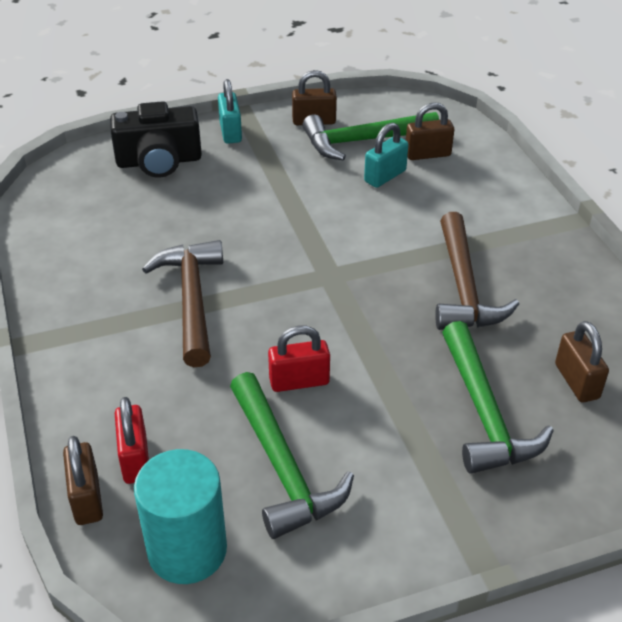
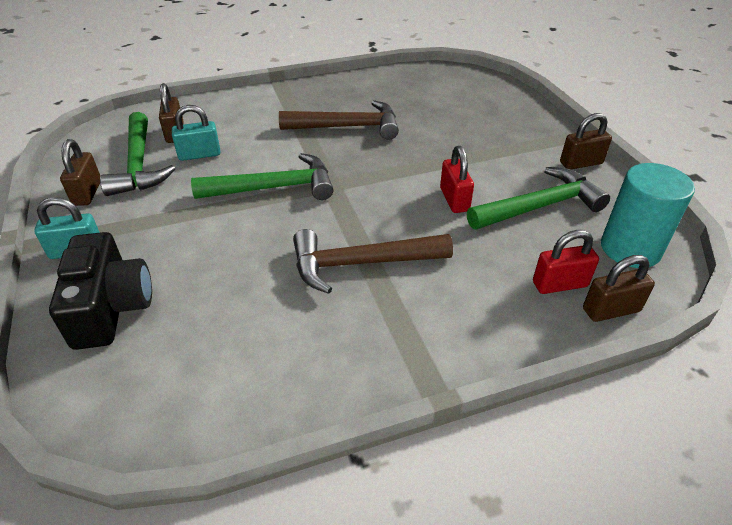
camera: 90 degrees left, 0 degrees up
turquoise padlock [364,123,409,188] -> turquoise padlock turned 60 degrees counterclockwise [172,105,221,161]
green hammer [442,321,554,474] -> green hammer moved to [191,153,333,200]
brown padlock [555,321,609,402] -> brown padlock moved to [560,113,612,170]

